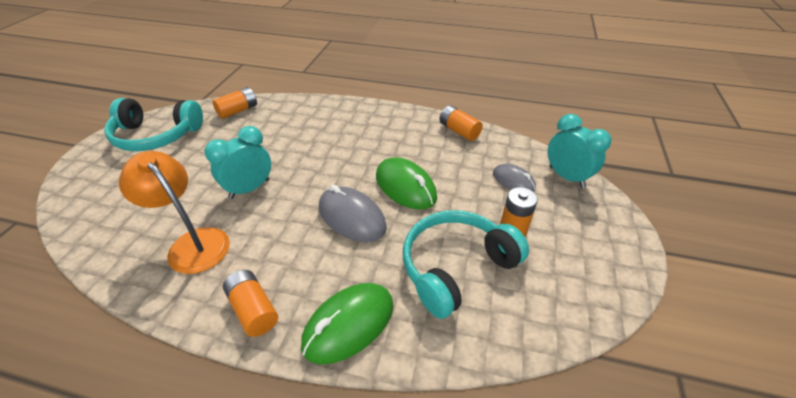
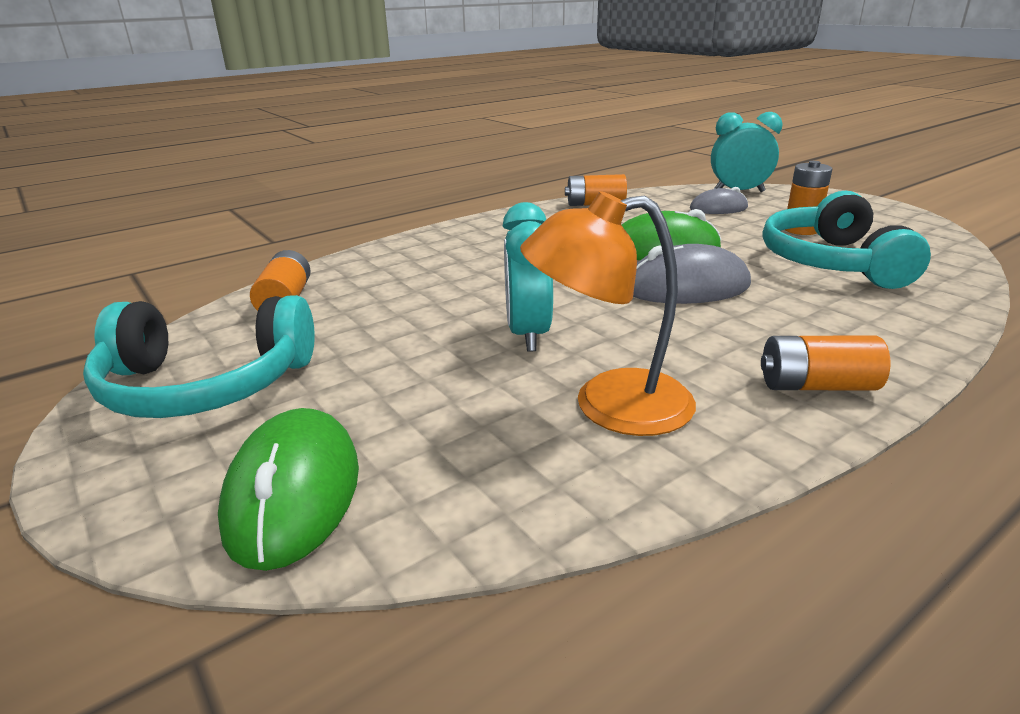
camera: 50 degrees left, 15 degrees down
turquoise headphones [104,98,203,151] -> turquoise headphones turned 45 degrees clockwise [83,295,315,418]
green mouse [301,283,393,364] -> green mouse moved to [218,408,359,571]

